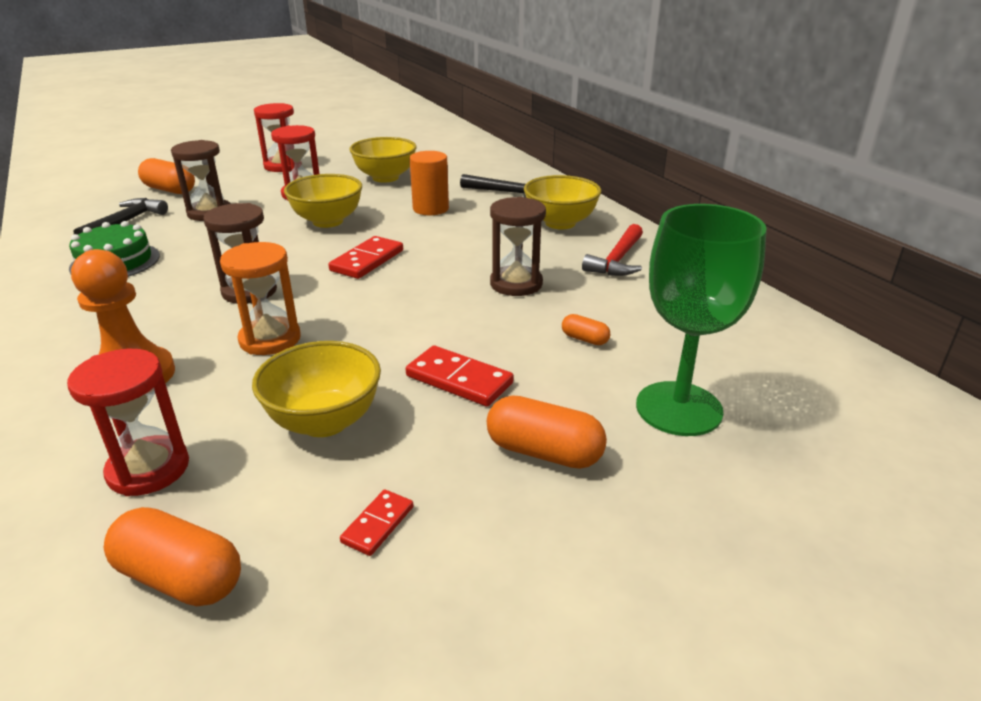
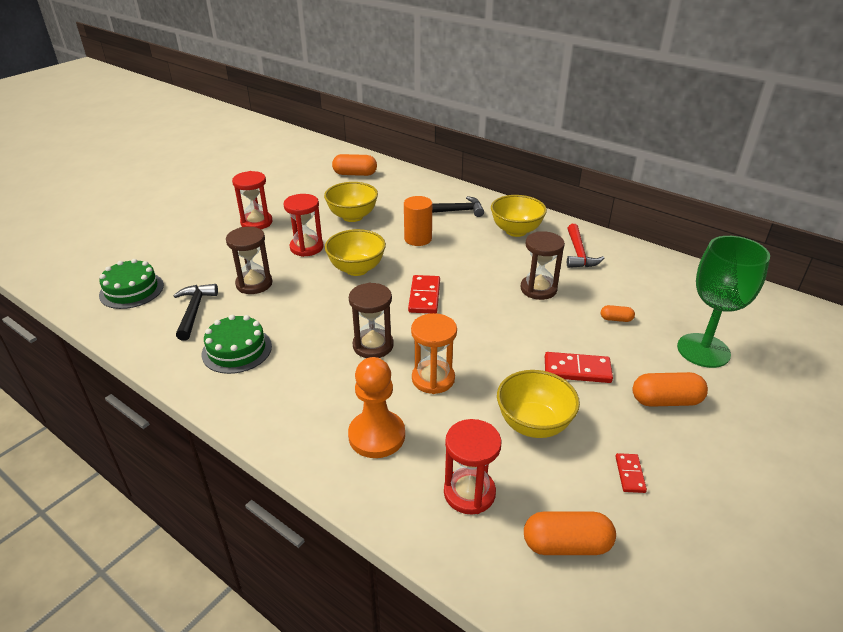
camera: 25 degrees left, 5 degrees up
orange capsule [138,158,195,194] -> orange capsule moved to [332,154,377,176]
none -> green cake [99,259,164,309]

